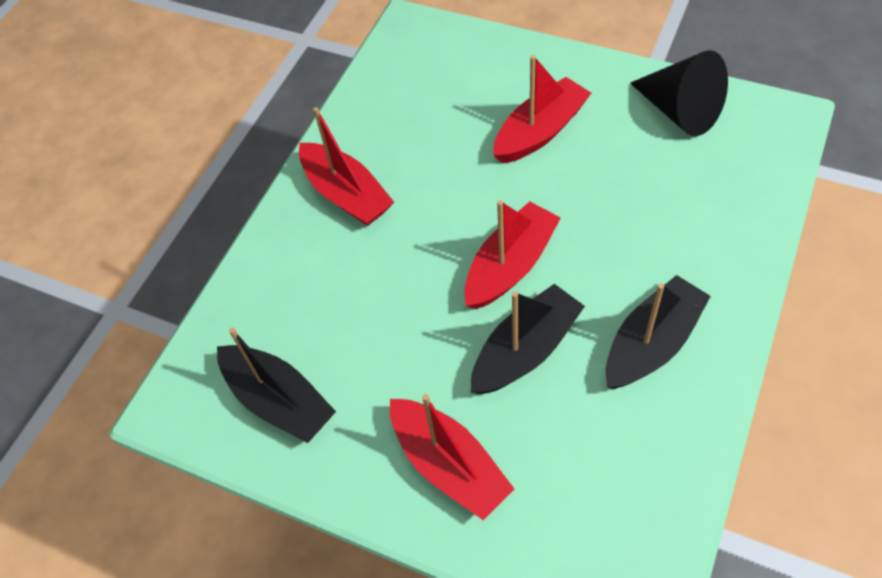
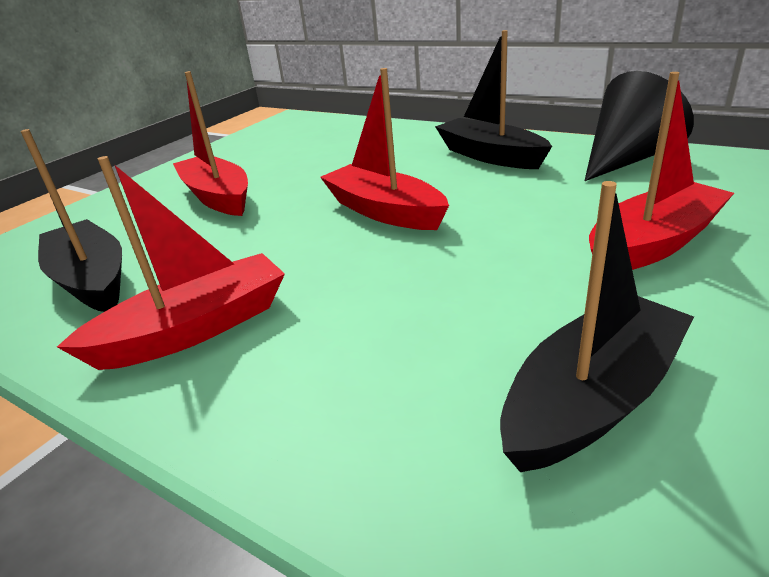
camera: 85 degrees left, 25 degrees down
black boat [471,284,585,394] -> black boat moved to [21,129,122,312]
black cone [630,50,728,136] -> black cone moved to [585,71,694,181]

